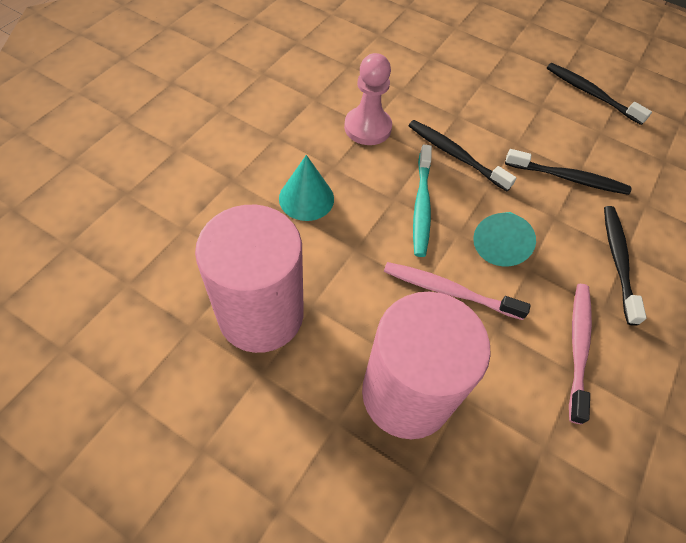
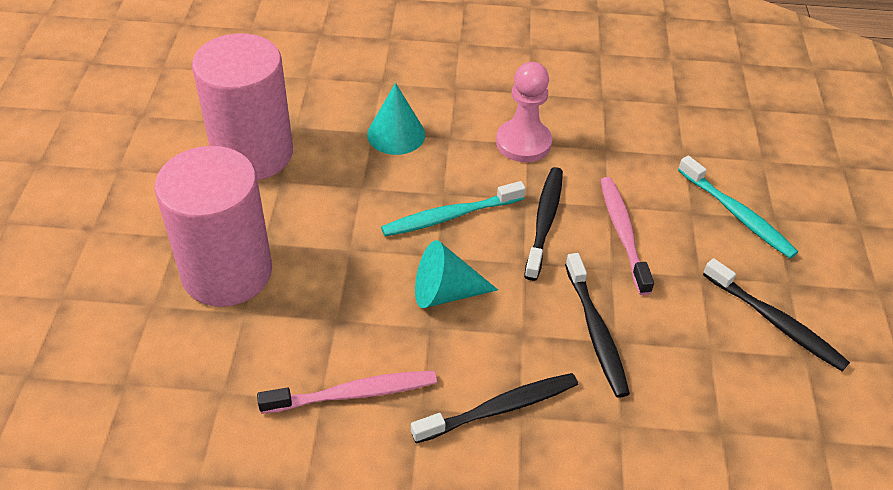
camera: 65 degrees right, 10 degrees down
pink toothbrush [384,262,531,320] -> pink toothbrush moved to [600,177,654,295]
black toothbrush [547,63,652,125] -> black toothbrush turned 120 degrees clockwise [703,258,850,371]
none -> turquoise toothbrush [678,155,798,259]

